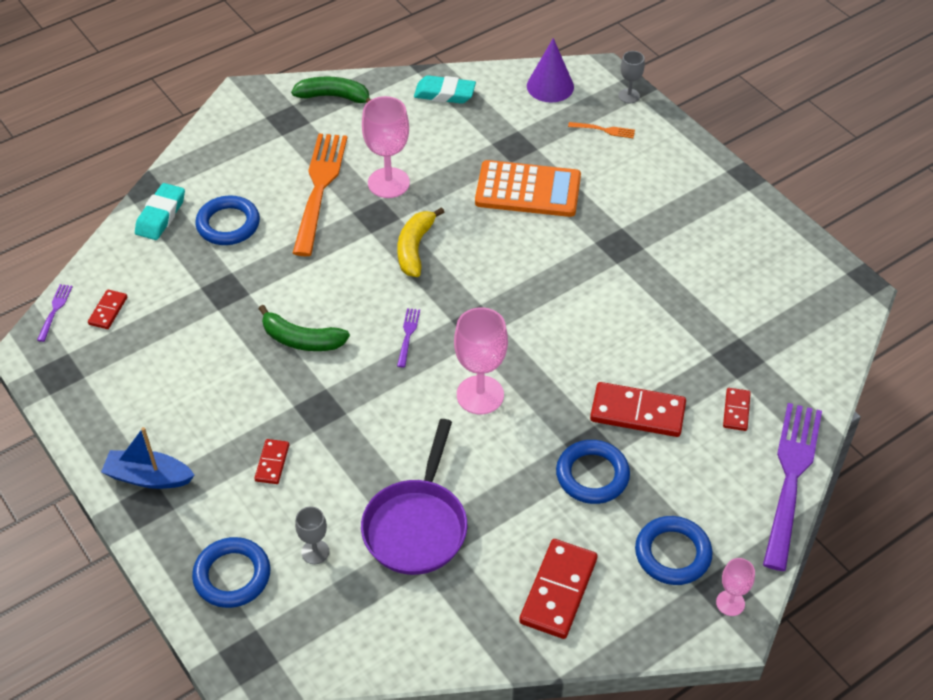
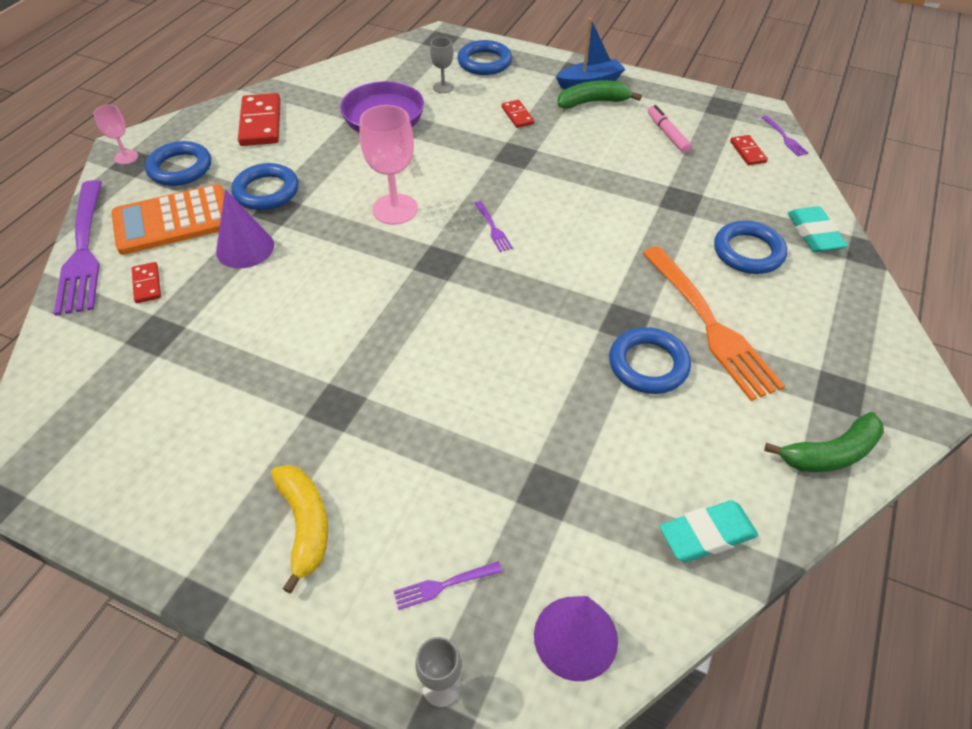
camera: 150 degrees right, 0 degrees up
green banana [258,305,350,351] -> green banana moved to [557,80,642,109]
pink goblet [362,96,410,198] -> blue ring [609,327,691,394]
yellow banana [397,207,444,277] -> yellow banana moved to [271,465,328,593]
orange calculator [475,160,581,217] -> orange calculator moved to [111,184,224,255]
orange fork [568,122,635,138] -> purple fork [394,561,502,610]
red domino [590,382,686,437] -> purple cone [216,189,274,268]
none -> pink marker [648,105,692,153]

